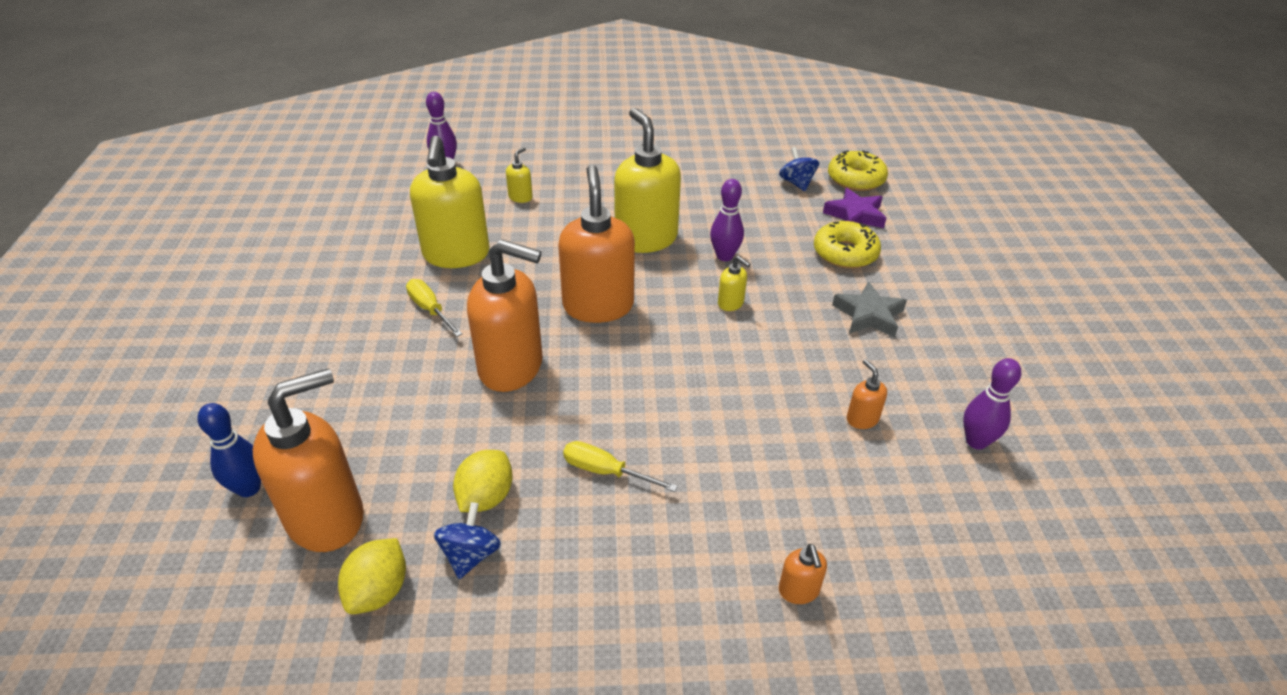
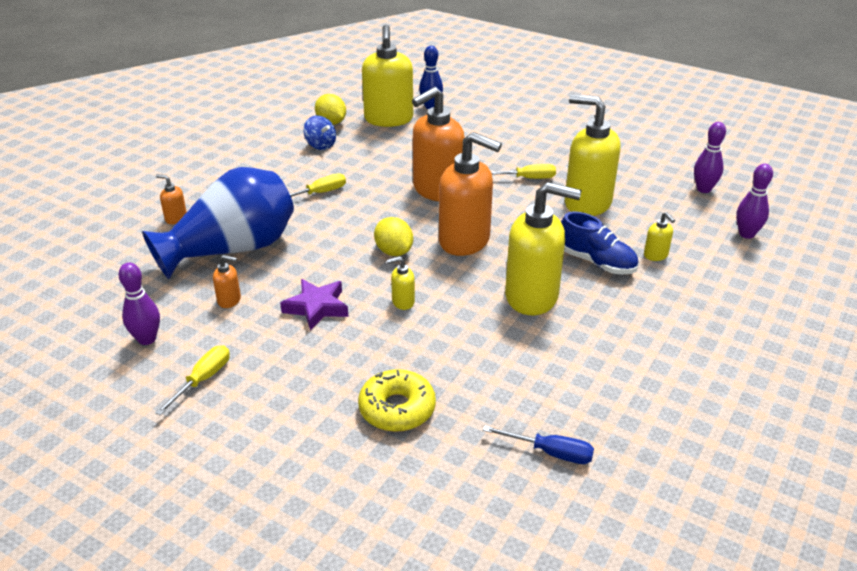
camera: 125 degrees right, 5 degrees down
orange soap dispenser [252,368,364,552] -> yellow soap dispenser [362,25,413,127]
yellow lemon [453,450,513,512] -> yellow lemon moved to [374,217,413,256]
purple bowling pin [710,179,744,261] -> purple bowling pin moved to [694,122,726,193]
blue spinning top [779,147,819,191] -> blue screwdriver [483,425,594,464]
purple star [823,188,886,228] -> purple star moved to [280,279,348,331]
yellow donut [828,150,888,191] -> none
grey star [832,281,907,337] -> none
none -> blue vase [142,167,294,279]
none -> yellow screwdriver [155,345,230,415]
none -> blue shoe [561,211,638,274]

